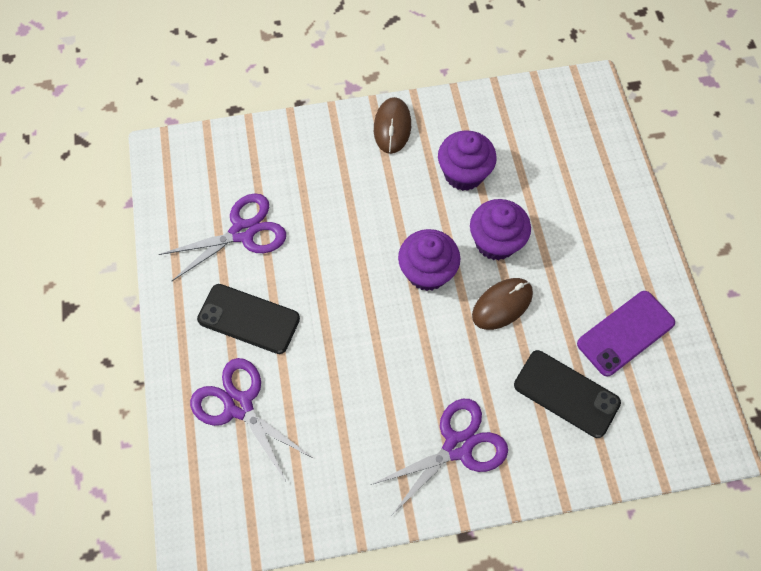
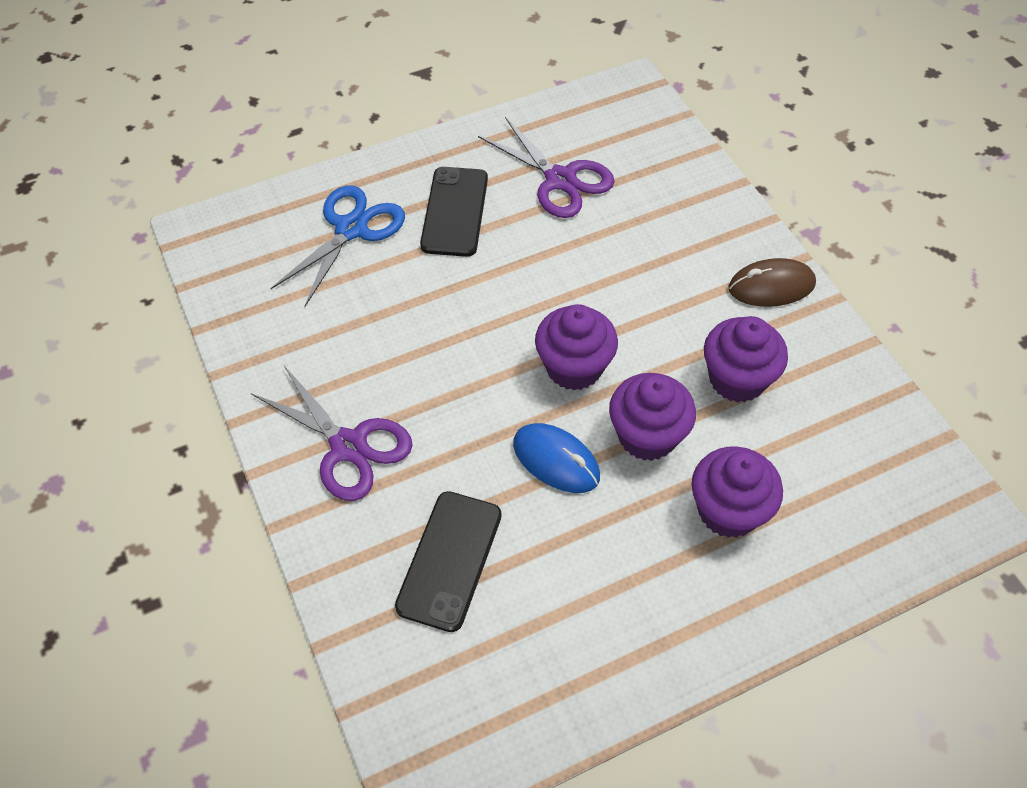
camera: 75 degrees right, 10 degrees down
purple scissors [190,358,313,482] -> blue scissors [271,185,405,306]
brown mouse [472,278,533,330] -> blue mouse [513,423,600,493]
purple phone [577,291,675,376] -> none
none -> purple cupcake [692,446,783,538]

